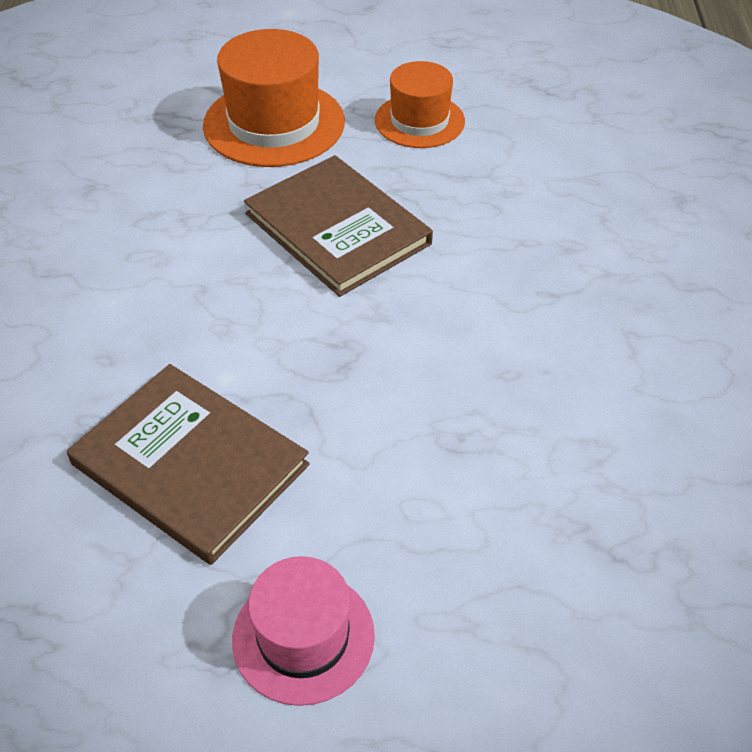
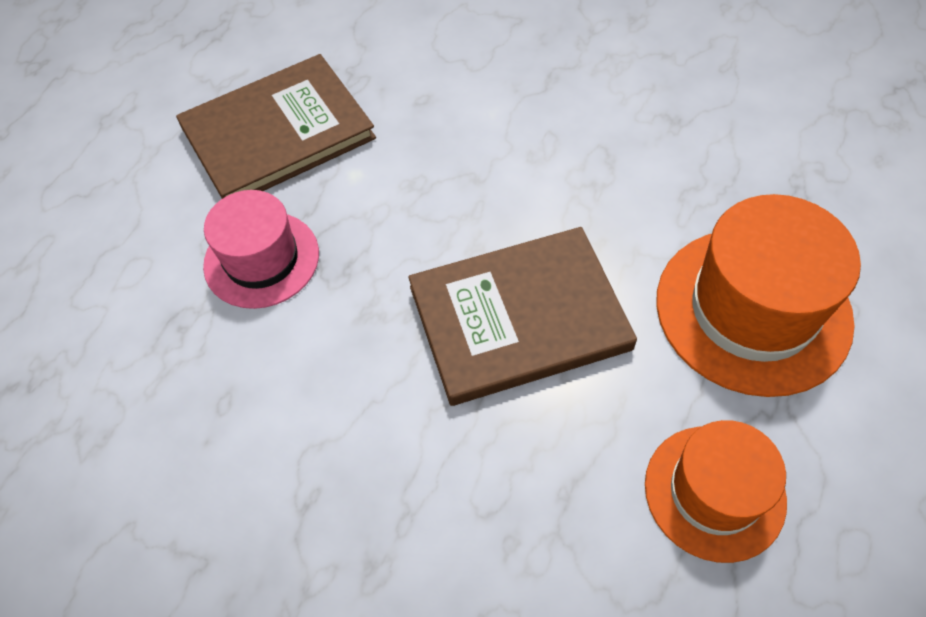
camera: 115 degrees right, 10 degrees up
pink hat [232,556,375,706] -> pink hat moved to [203,190,319,309]

